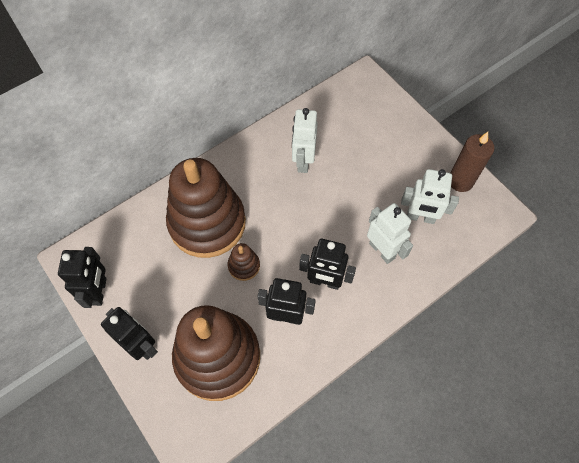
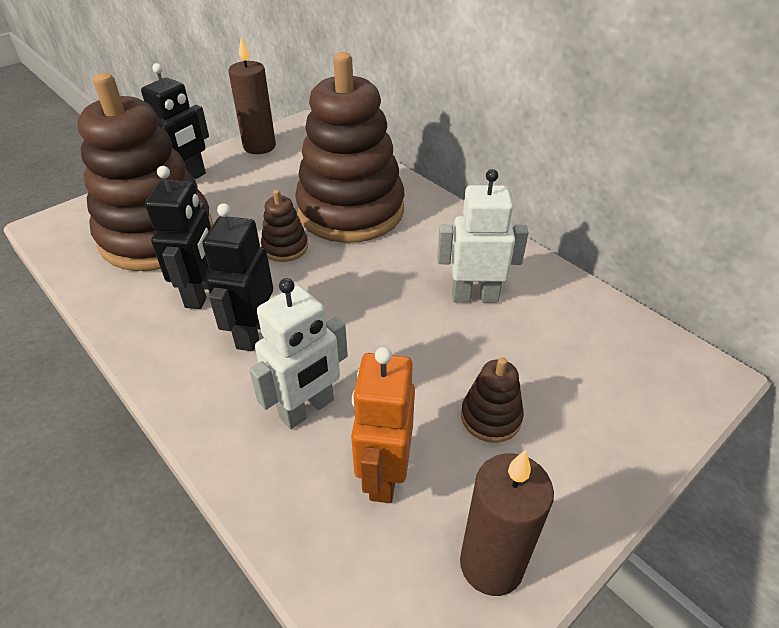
camera: 85 degrees right, 20 degrees down
black robot [58,247,107,308] -> brown candle [228,38,276,154]
white robot [401,169,459,224] -> orange robot [351,347,415,503]
none -> brown stacking toy [461,357,524,443]

